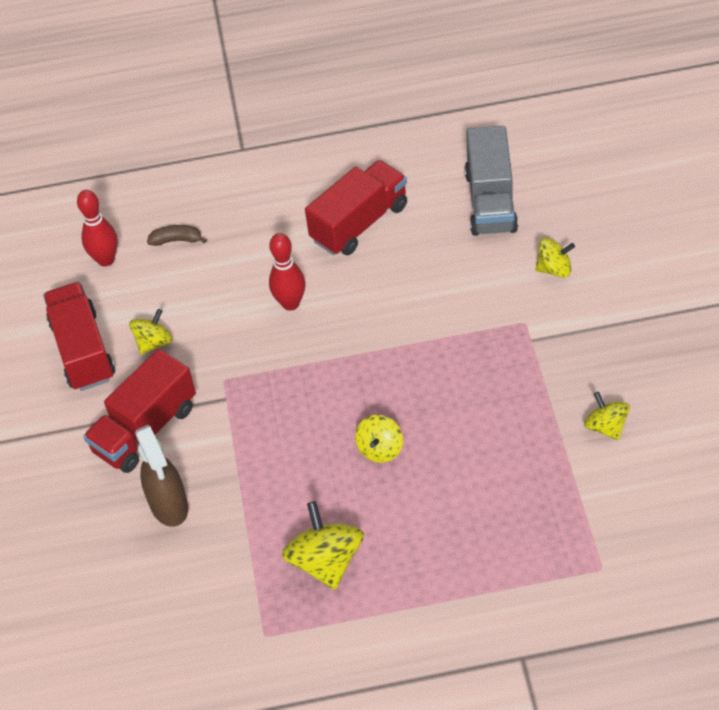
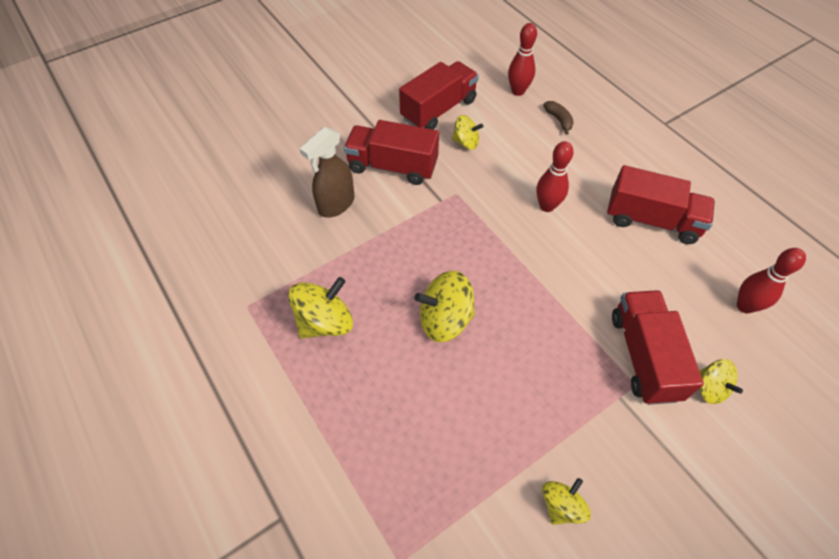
camera: 60 degrees right, 5 degrees up
yellow spinning top [355,415,403,463] -> yellow spinning top [415,271,475,342], size x1.63
grey truck [465,126,518,236] -> red bowling pin [737,248,806,314]
none -> red truck [612,290,704,405]

